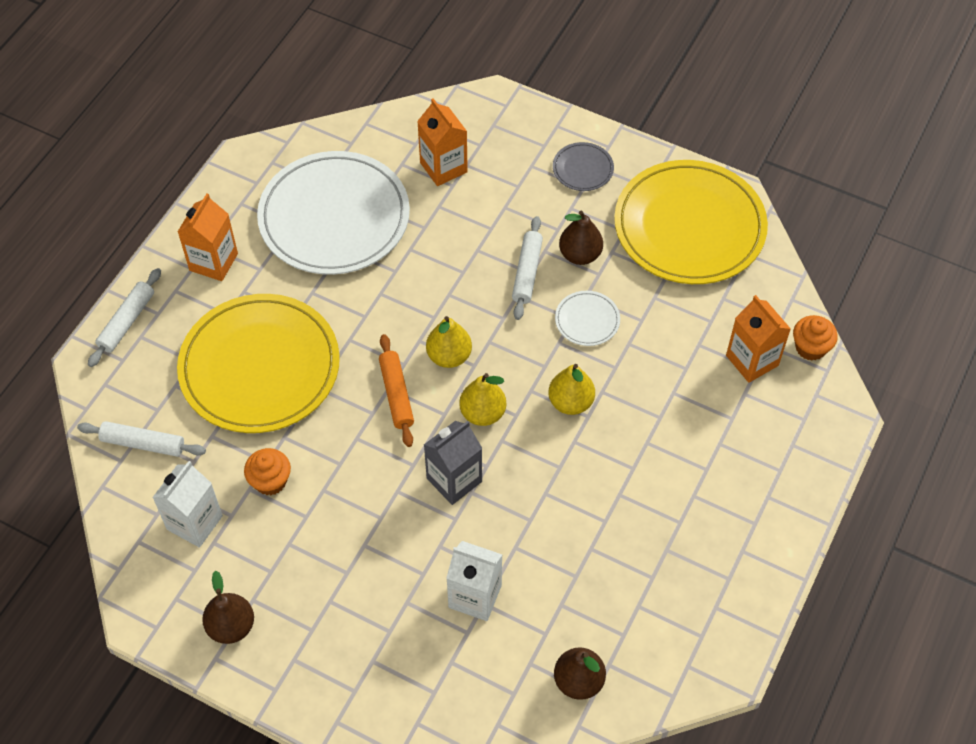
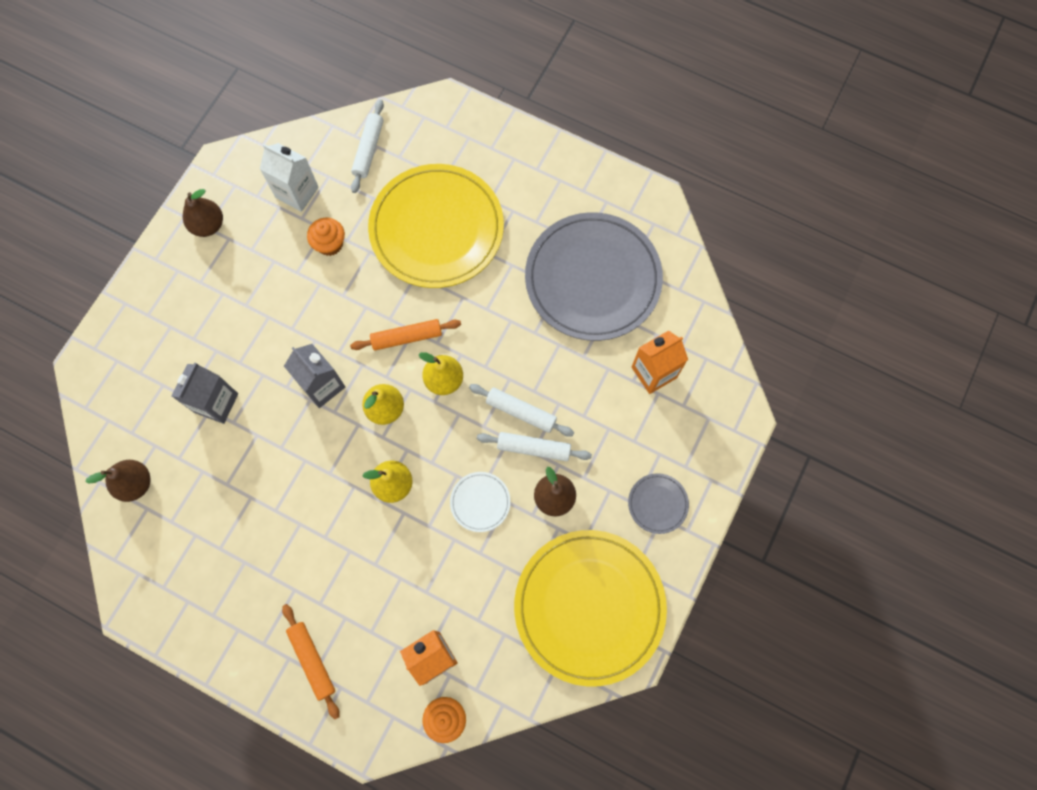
camera: 90 degrees right, 15 degrees up
white rolling pin [88,268,161,367] -> white rolling pin moved to [469,384,574,437]
orange carton [178,194,238,281] -> none
white plate [257,151,410,275] -> grey plate [525,212,663,341]
white carton [446,541,502,621] -> grey carton [172,362,238,424]
none -> orange rolling pin [282,604,339,719]

